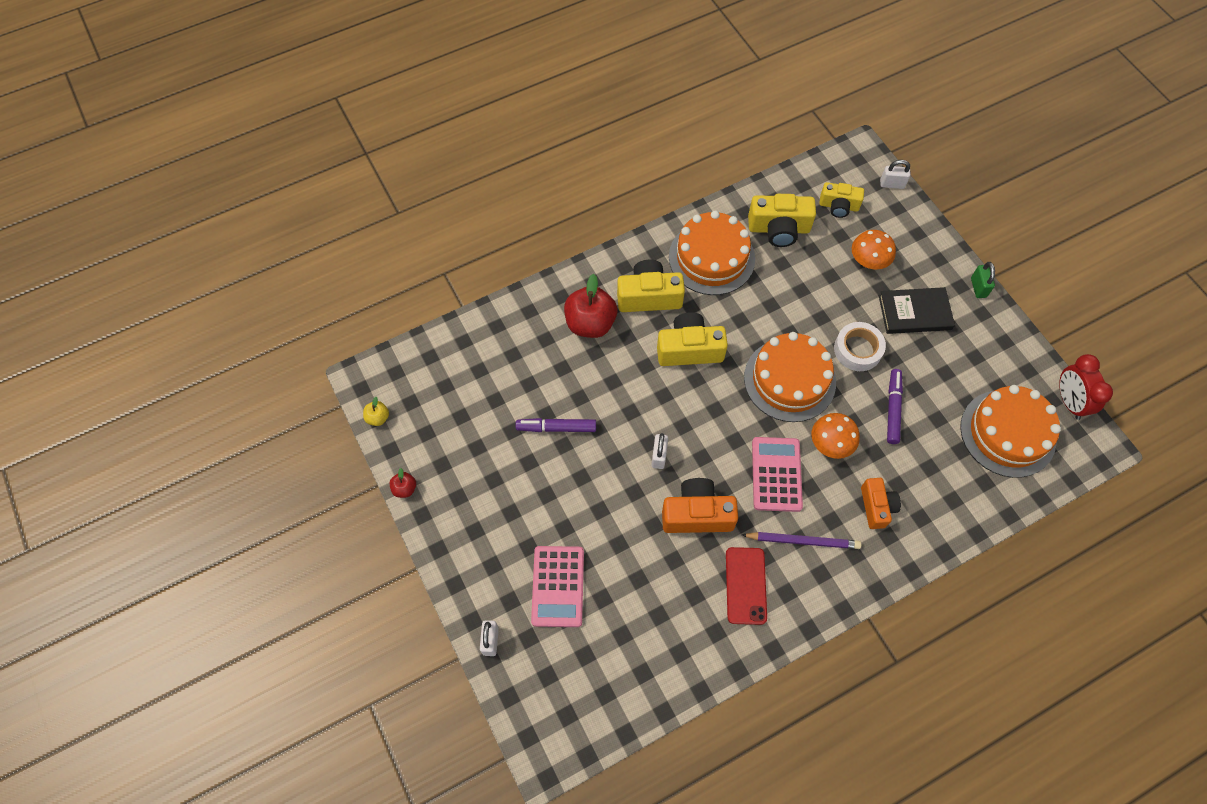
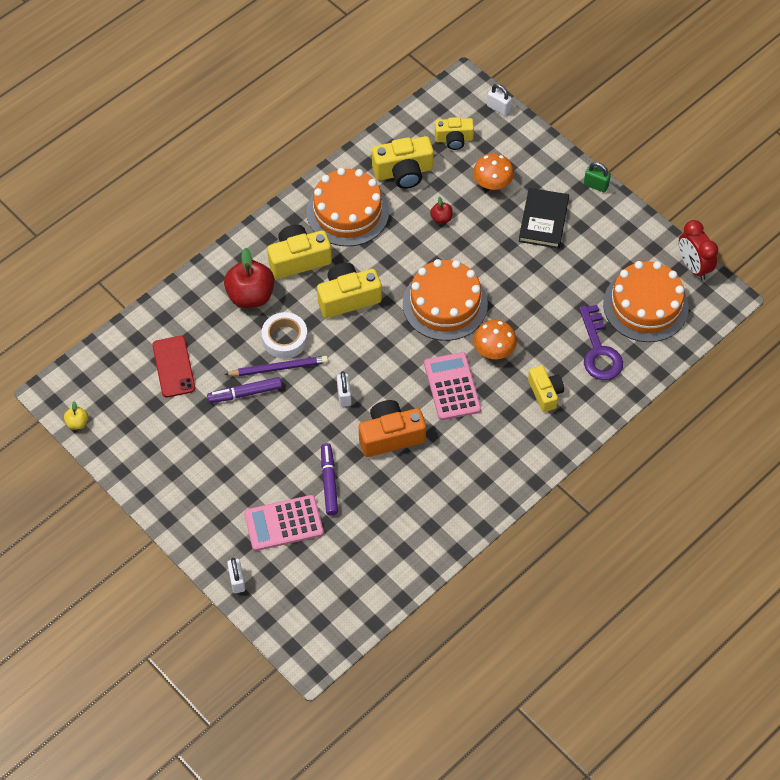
camera: 15 degrees left, 5 degrees down
red apple [390,468,416,498] -> red apple moved to [430,197,453,224]
pink calculator [531,546,584,627] -> pink calculator turned 90 degrees clockwise [244,495,324,551]
red phone [726,547,767,625] -> red phone moved to [152,336,195,397]
purple pencil [742,532,861,549] -> purple pencil moved to [224,356,328,376]
white tape [834,322,886,371] -> white tape moved to [261,312,308,359]
orange camera [861,478,901,529] -> yellow camera [528,365,564,412]
black book [879,287,955,334] -> black book turned 60 degrees counterclockwise [519,188,569,248]
white padlock [880,160,910,189] -> white padlock turned 45 degrees clockwise [487,84,512,116]
purple marker [887,369,903,444] -> purple marker moved to [321,443,338,516]
green padlock [971,262,995,298] -> green padlock turned 45 degrees counterclockwise [584,162,611,192]
none -> purple key [579,305,623,380]

